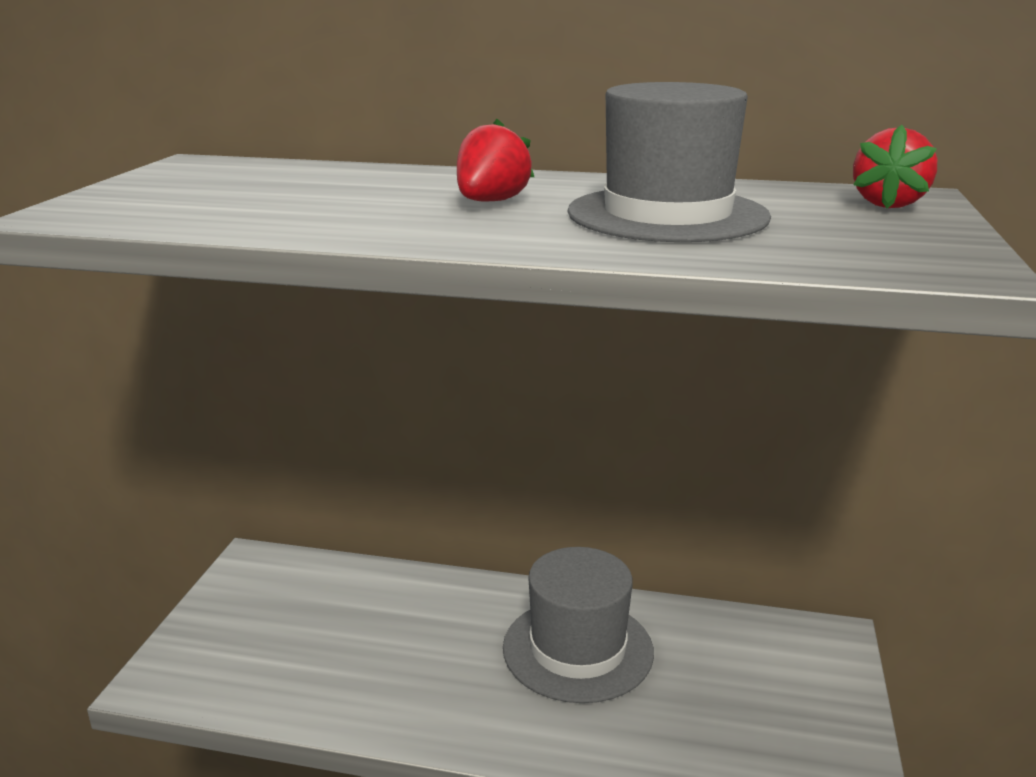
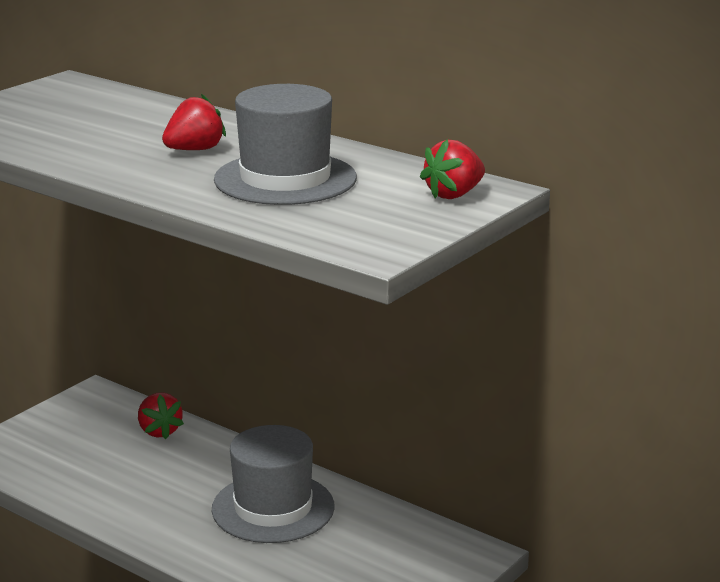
camera: 25 degrees right, 0 degrees up
none -> red strawberry [138,392,184,439]

